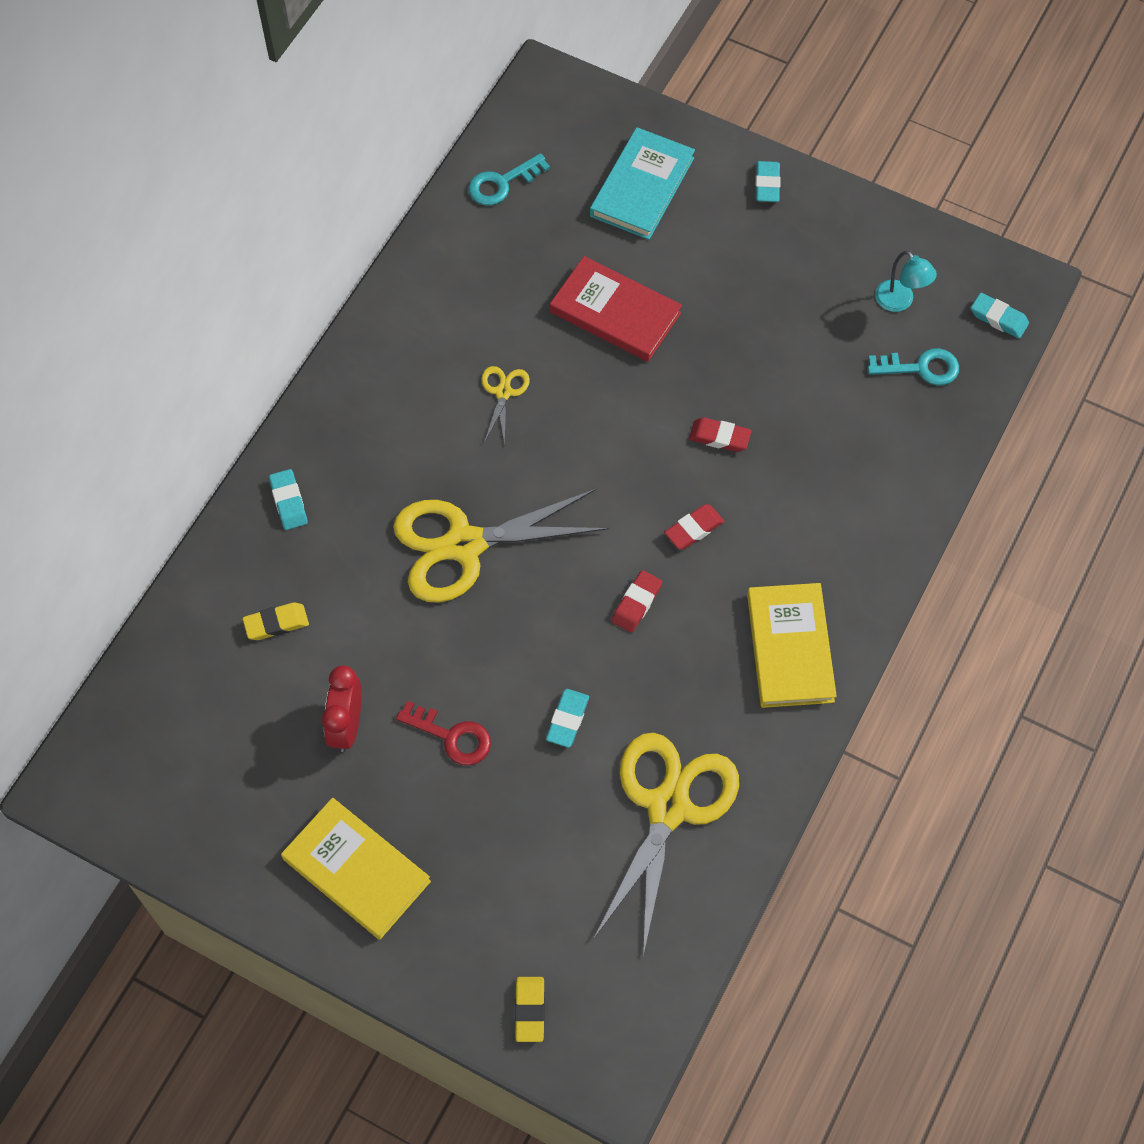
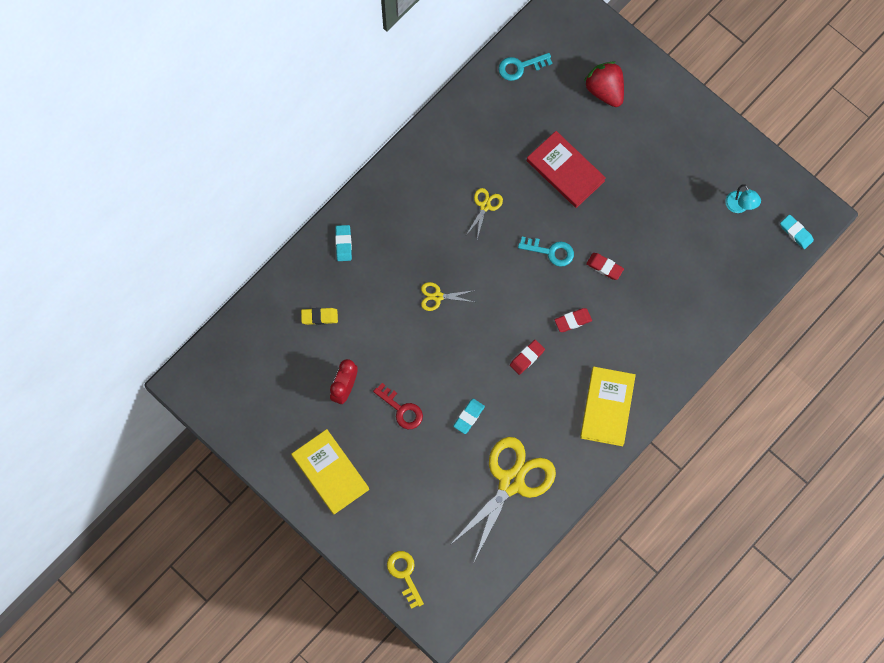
camera: 15 degrees right, 10 degrees up
yellow scissors [393,489,609,603] -> yellow scissors [421,282,475,311], size x0.44
yellow eraser [515,977,545,1042] -> yellow key [387,551,424,609]
turquoise book [590,127,695,240] -> red strawberry [584,61,624,107]
turquoise eraser [755,161,781,202] -> none
turquoise key [868,348,959,385] -> turquoise key moved to [518,237,574,267]

